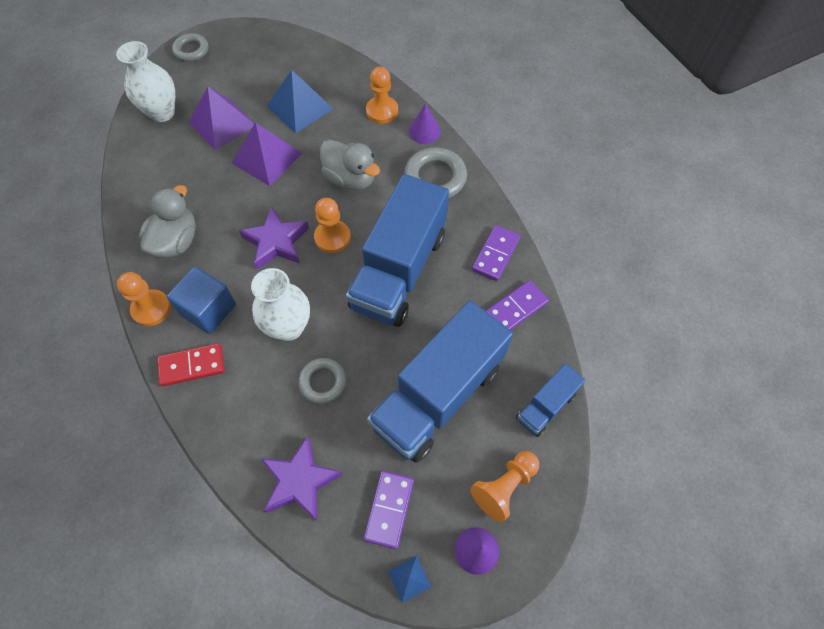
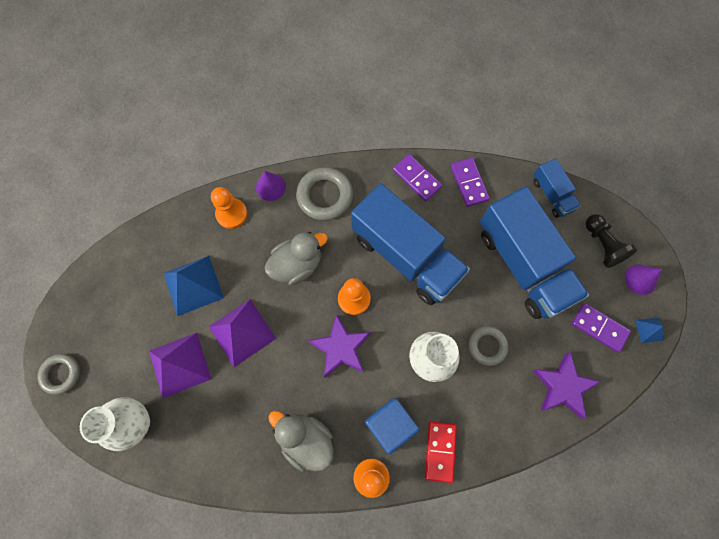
camera: 70 degrees left, 10 degrees up
orange pawn [470,451,539,522] -> black pawn [585,214,637,268]

